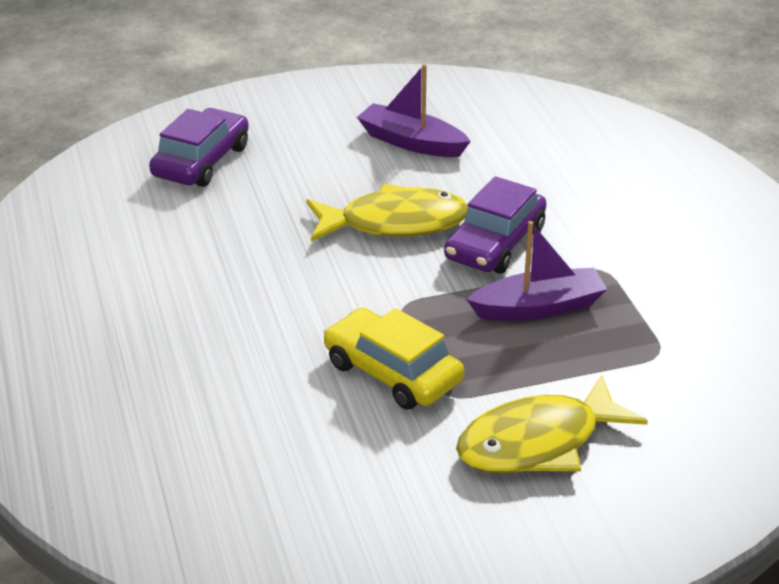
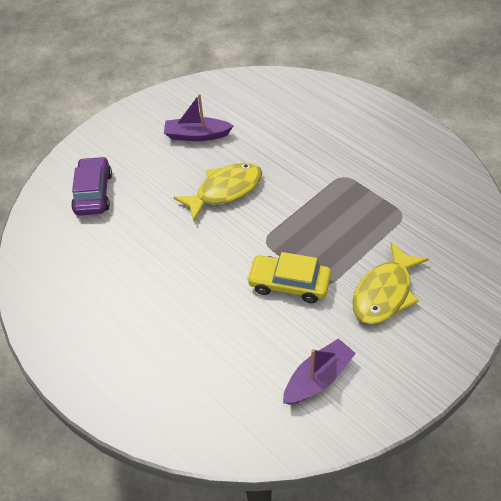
camera: 25 degrees left, 15 degrees up
purple car [444,176,546,274] -> none
purple boat [466,221,607,321] -> purple boat moved to [283,338,356,404]

